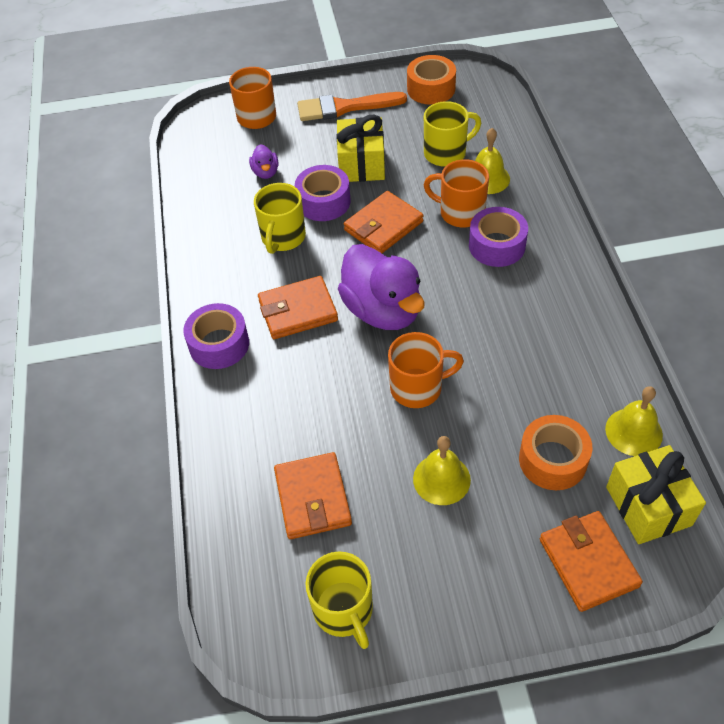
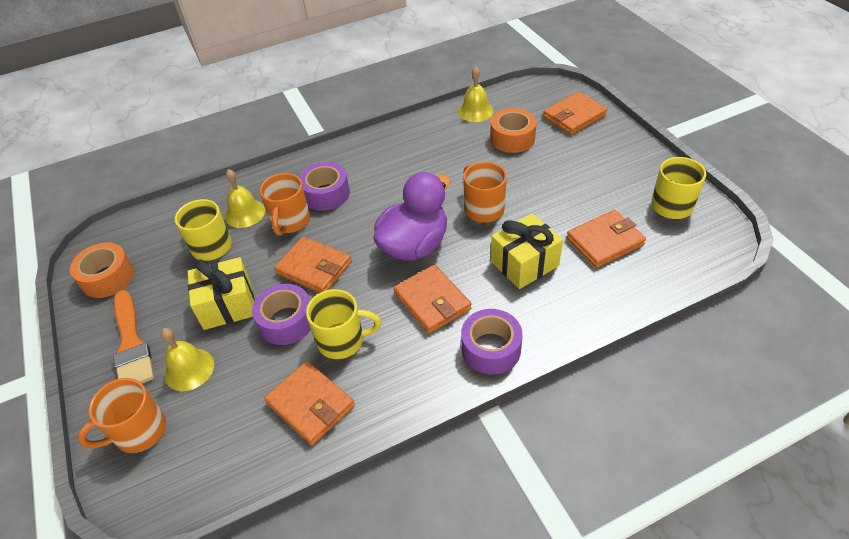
camera: 105 degrees left, 5 degrees down
purple duck [249,144,279,179] -> none
yellow bell [413,436,471,505] -> yellow bell moved to [161,328,214,391]
yellow gift [606,445,706,544] -> yellow gift moved to [491,213,563,289]
none -> orange wallet [264,361,355,445]

